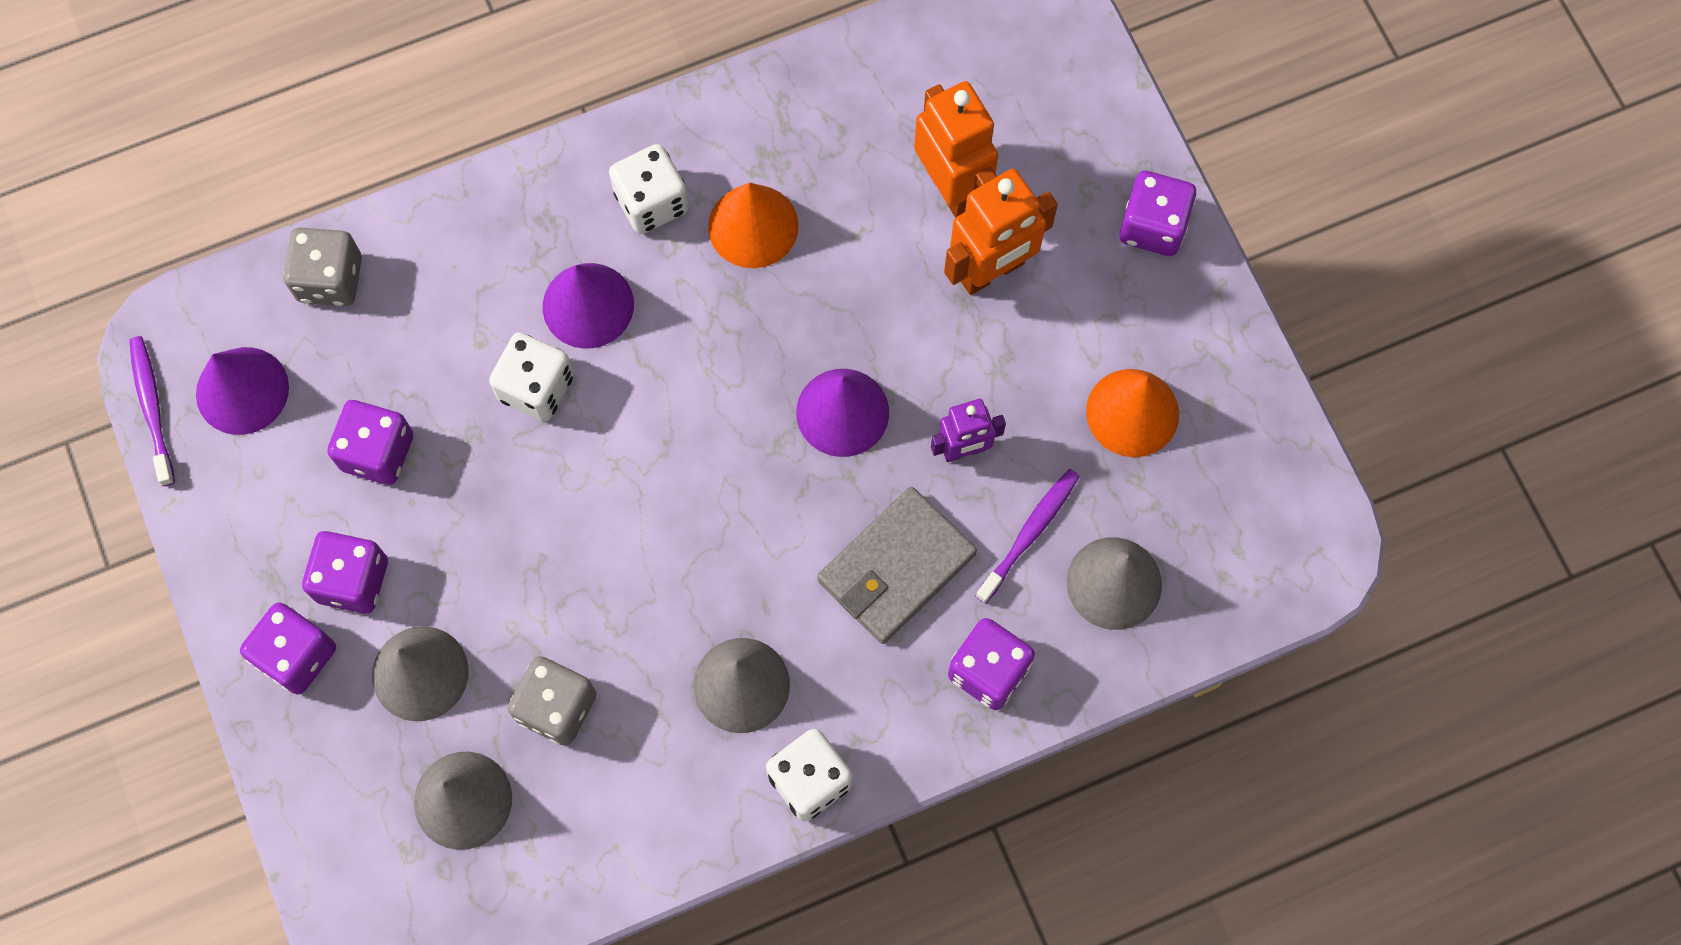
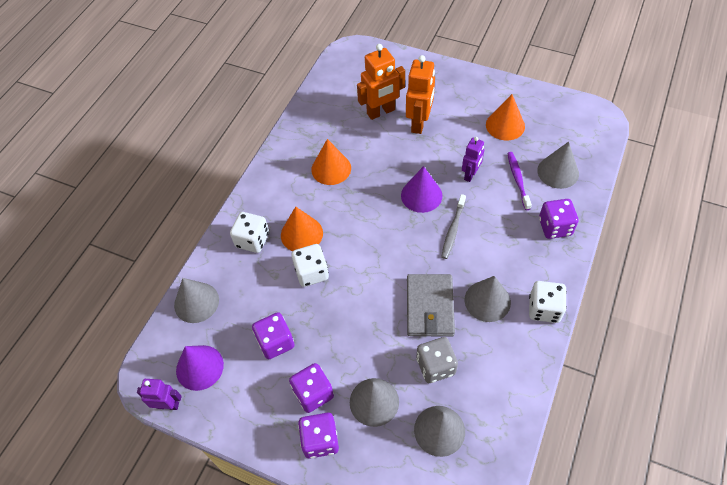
camera: 40 degrees left, 15 degrees down
purple toothbrush [129,336,175,486] -> purple robot [137,379,182,410]
grey dice [283,227,362,306] -> grey cone [174,278,219,323]
purple cone [543,263,634,349] -> orange cone [281,206,323,251]
white dice [609,144,689,234] -> white dice moved to [230,212,269,253]
grey wallet [817,487,977,644] -> grey wallet moved to [407,274,455,337]
orange robot [914,81,998,218] -> orange robot turned 135 degrees clockwise [357,44,405,120]
purple dice [1119,171,1196,256] -> none
none -> grey toothbrush [441,194,466,259]

